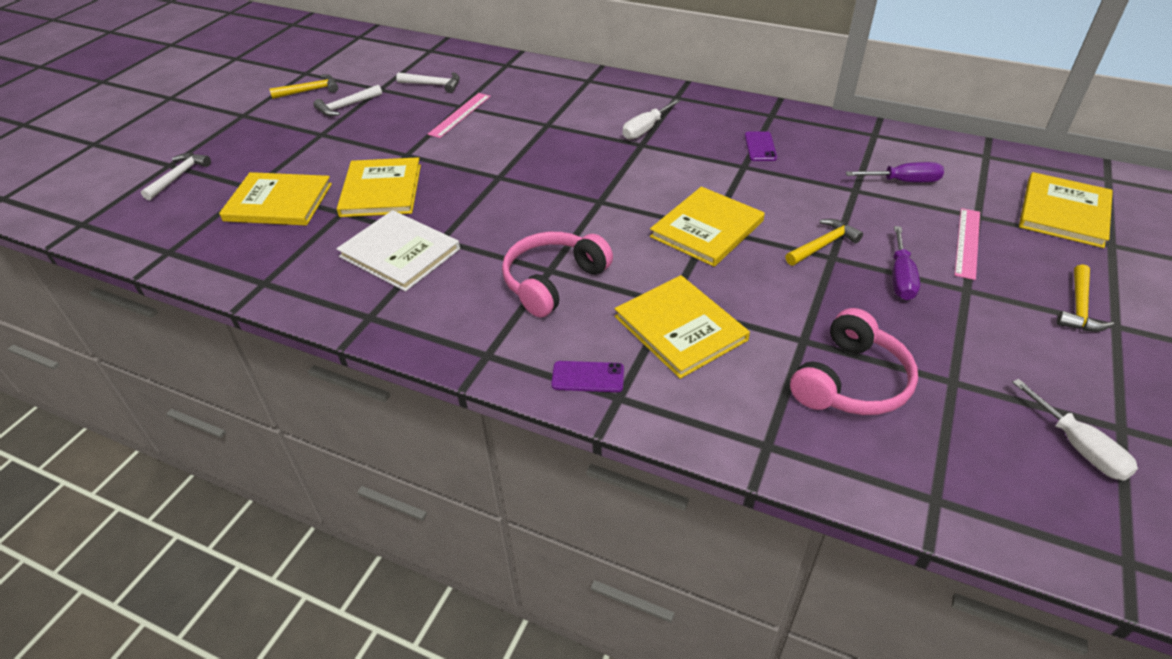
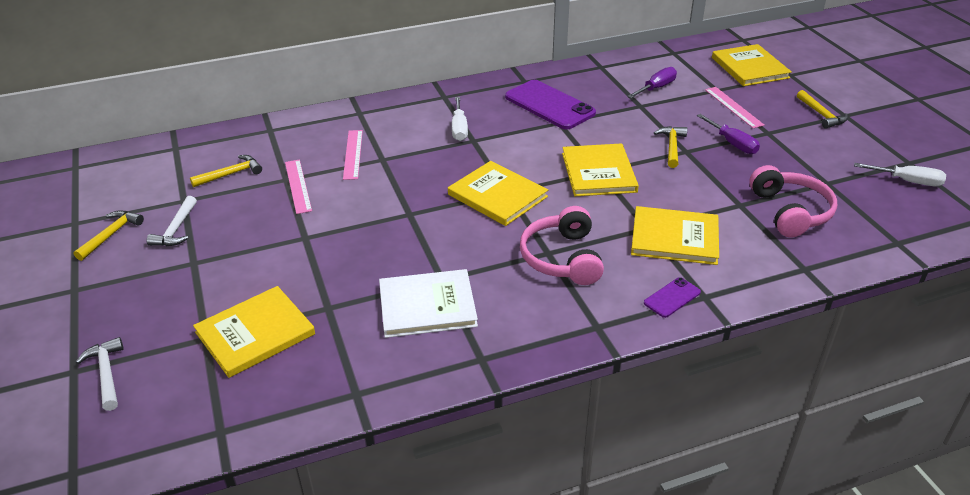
camera: 45 degrees left, 5 degrees down
yellow book [337,157,421,217] -> yellow book moved to [448,161,548,226]
white hammer [396,72,460,93] -> yellow hammer [190,155,262,187]
purple phone [745,131,777,161] -> purple phone [505,80,596,130], size x2.09
none -> pink ruler [343,130,363,180]

